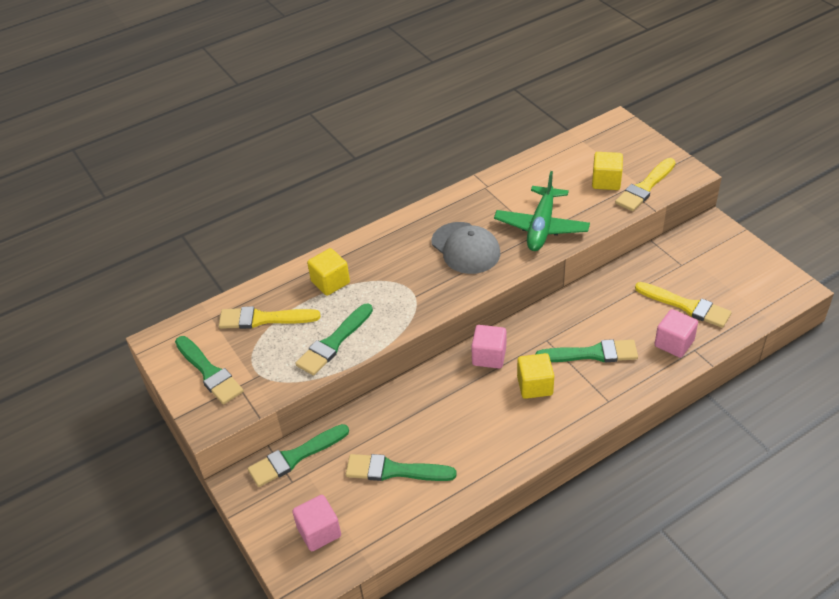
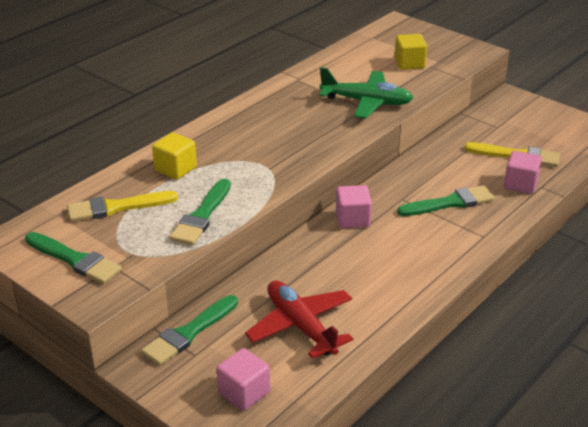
camera: 20 degrees left, 10 degrees down
green brush [346,454,457,481] -> red plane [245,281,353,359]
grey cap [432,222,500,274] -> none
green plane [494,171,590,251] -> green plane turned 75 degrees counterclockwise [319,67,413,119]
yellow cube [517,353,554,399] -> none
yellow brush [615,158,676,211] -> none

